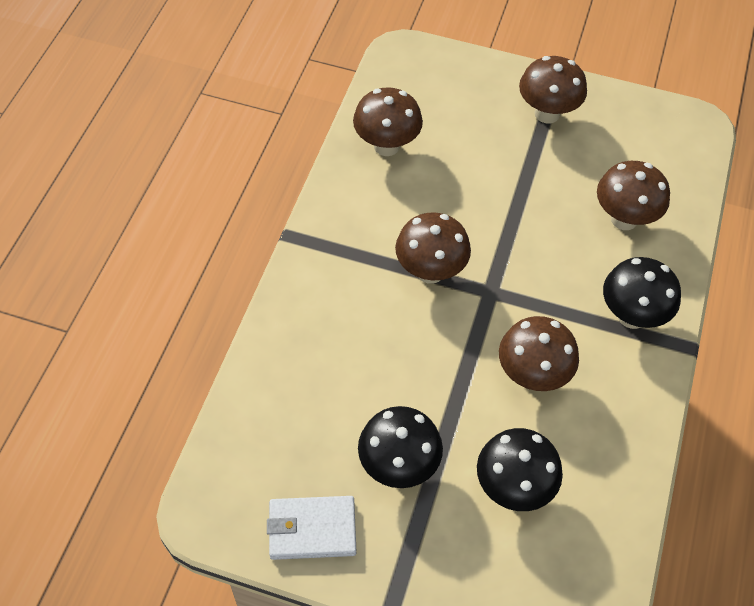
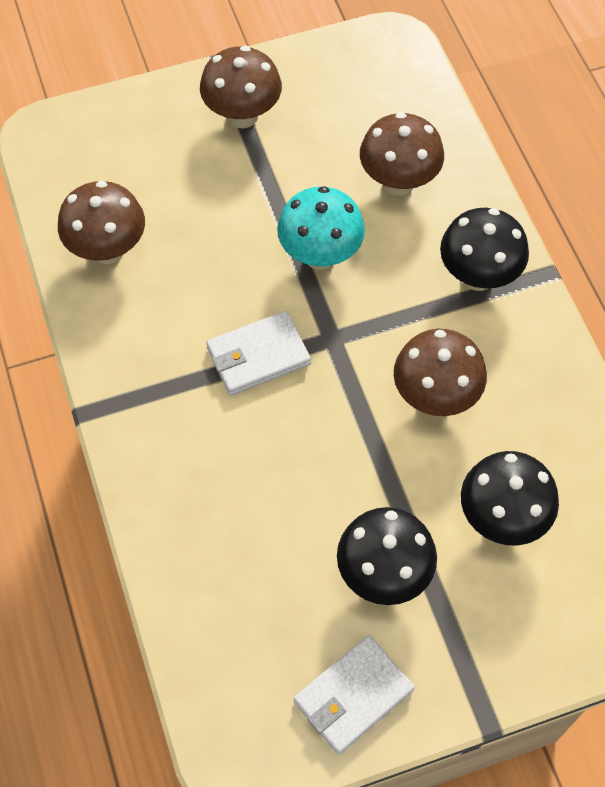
camera: 35 degrees left, 5 degrees up
brown mushroom [395,212,471,284] -> white wallet [206,311,311,396]
none -> turquoise mushroom [277,186,365,270]

